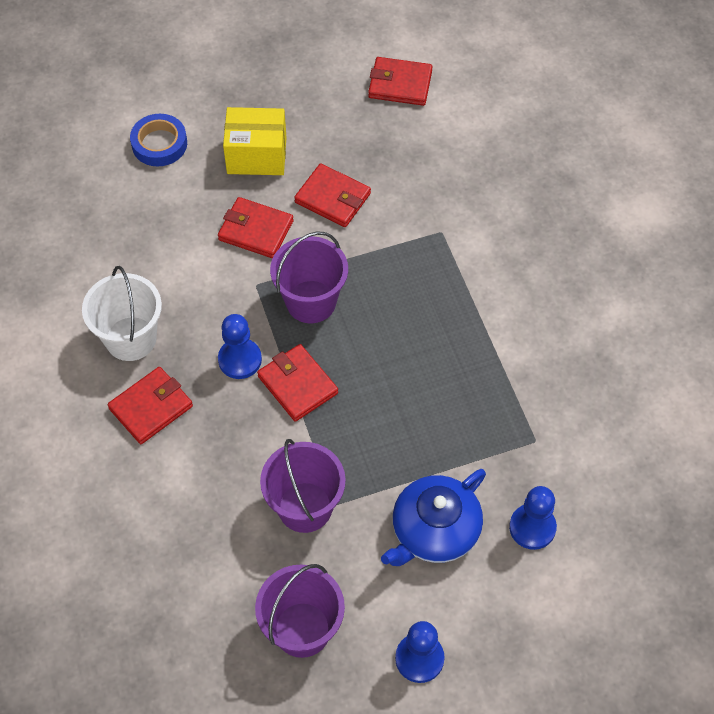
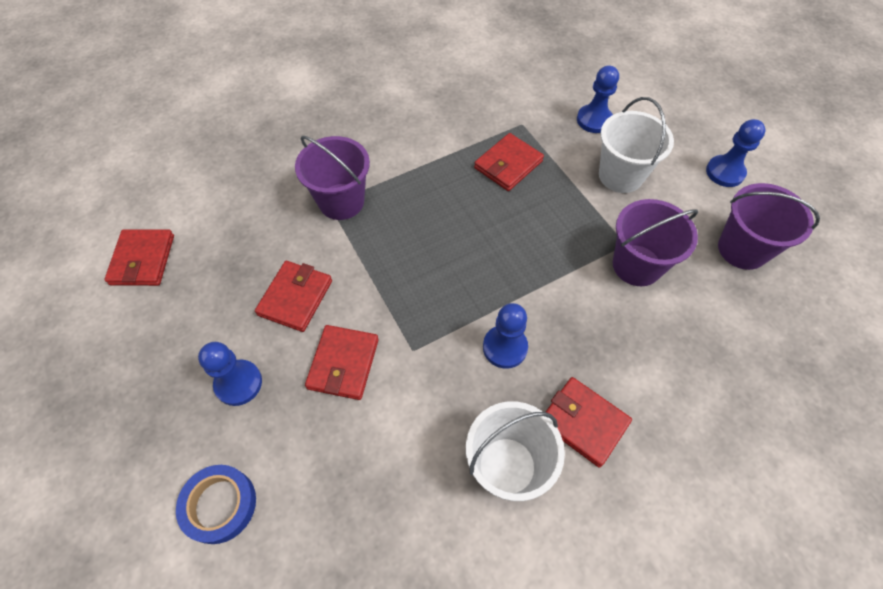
camera: 100 degrees left, 0 degrees up
yellow box [223,107,287,175] -> blue pawn [198,342,262,406]
red wallet [257,344,338,422] -> red wallet moved to [474,133,544,191]
purple bucket [270,231,348,323] -> purple bucket moved to [295,136,370,220]
blue teapot [381,469,486,566] -> white bucket [599,97,674,193]

